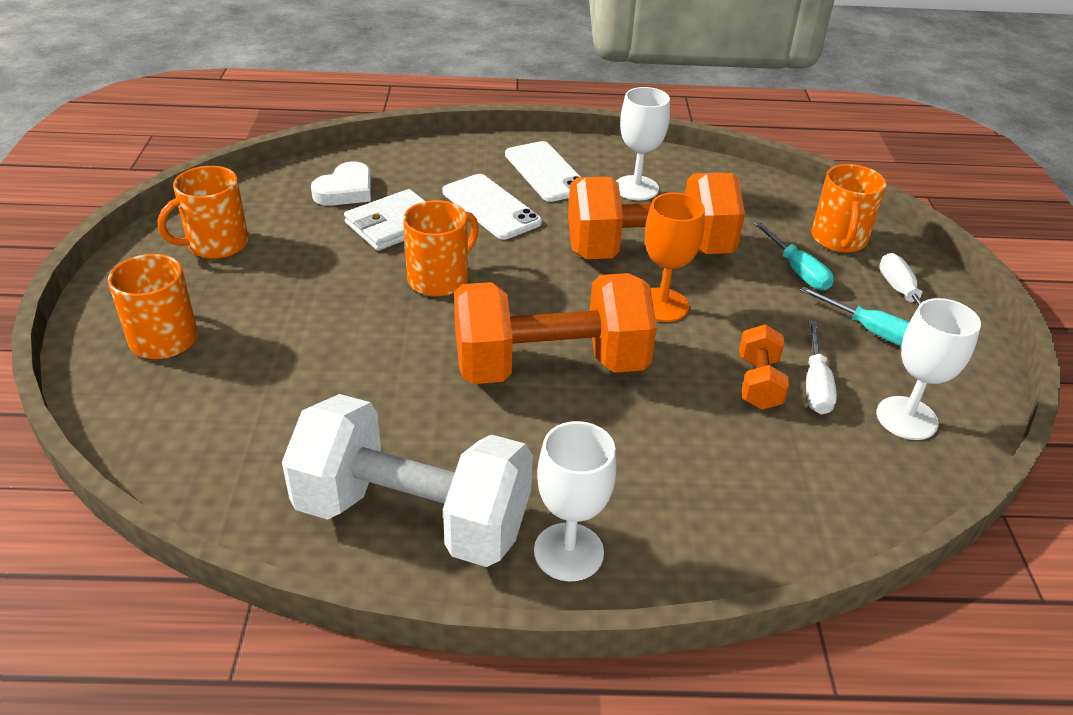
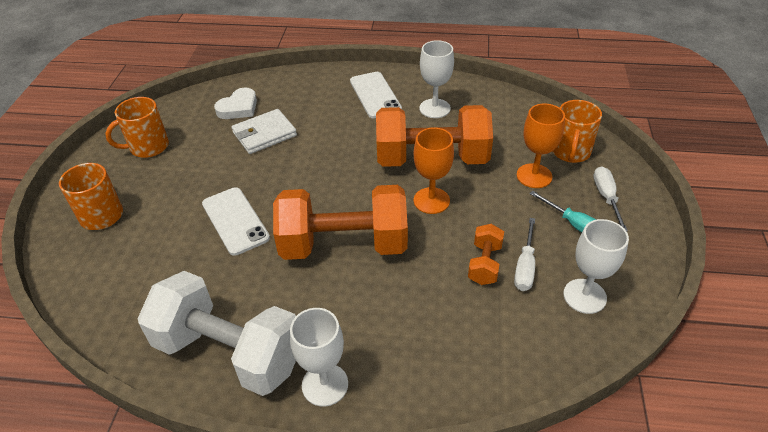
camera: 10 degrees right, 5 degrees up
orange mug [403,200,479,297] -> none
white phone [442,174,542,239] -> white phone moved to [202,187,270,256]
turquoise screwdriver [754,221,834,290] -> orange goblet [517,104,565,188]

